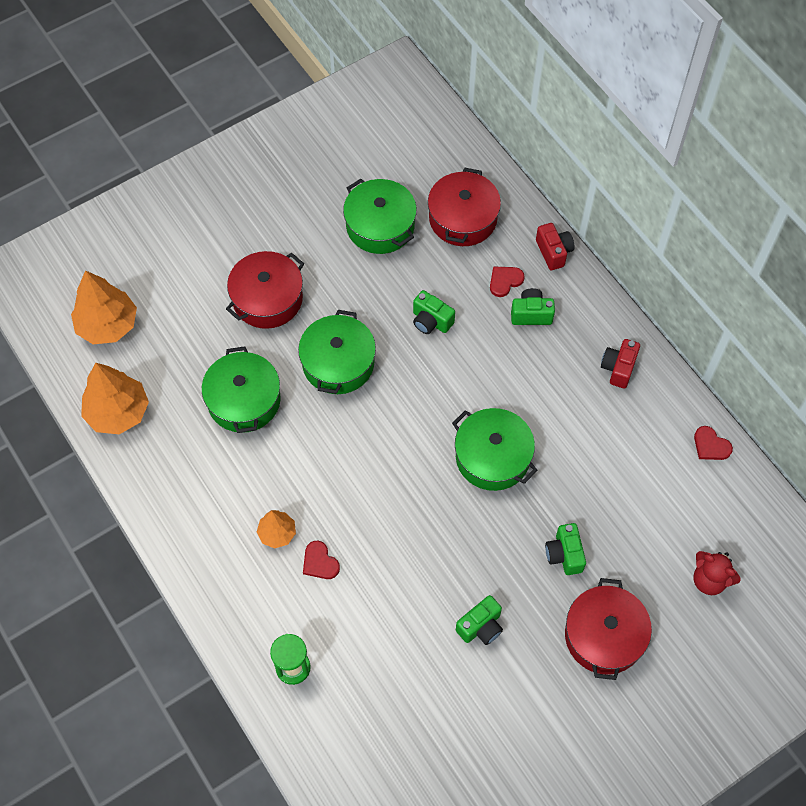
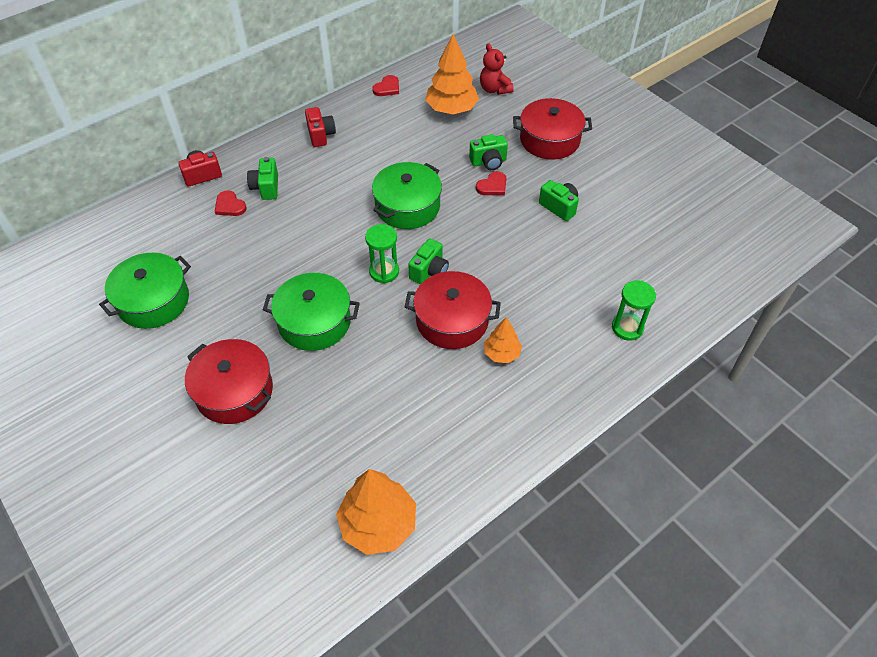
camera: 95 degrees left, 10 degrees down
orange tree [71,270,137,344] -> orange tree moved to [425,34,479,114]
green pot [202,346,280,433] -> none
red heart [303,541,340,579] -> red heart moved to [476,171,507,195]
green camera [413,290,455,334] -> green camera moved to [408,239,449,285]
red pot [428,168,501,246] -> red pot moved to [405,271,501,349]
red camera [601,339,640,389] -> red camera turned 120 degrees counterclockwise [305,107,336,147]
red teddy bear [693,551,740,595] -> red teddy bear turned 120 degrees clockwise [480,43,514,95]
none -> green hourglass [365,224,399,283]

